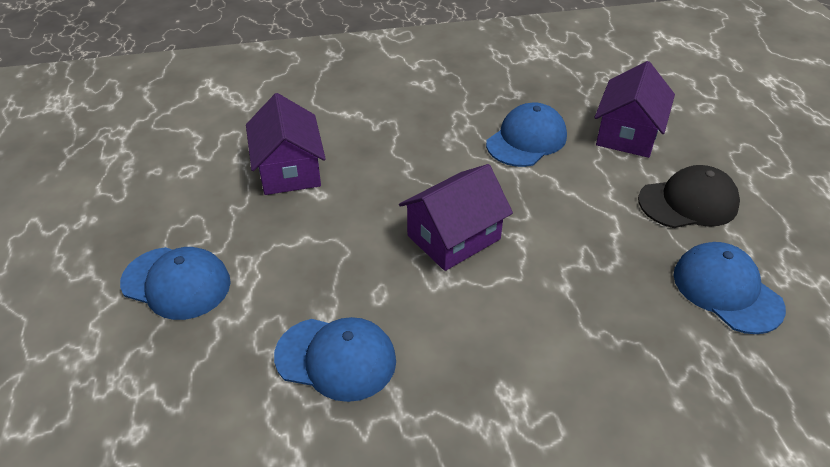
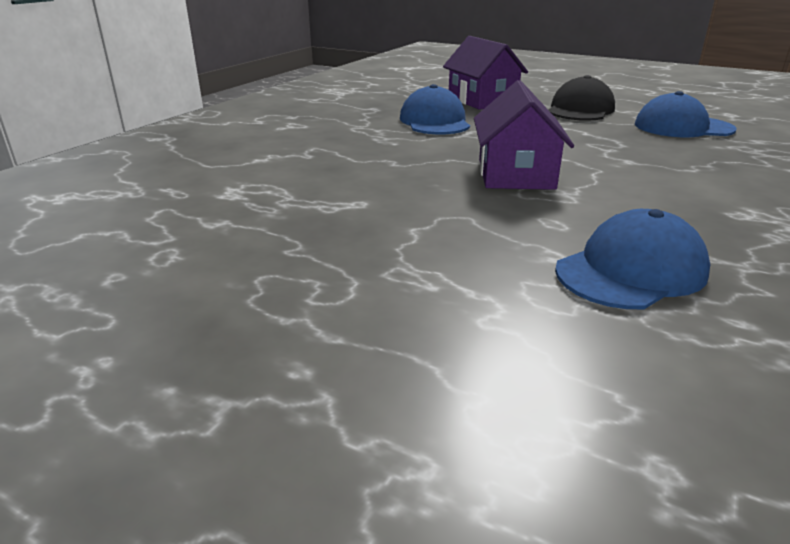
camera: 50 degrees left, 15 degrees down
blue cap [120,247,231,320] -> none
purple house [246,93,326,195] -> none

